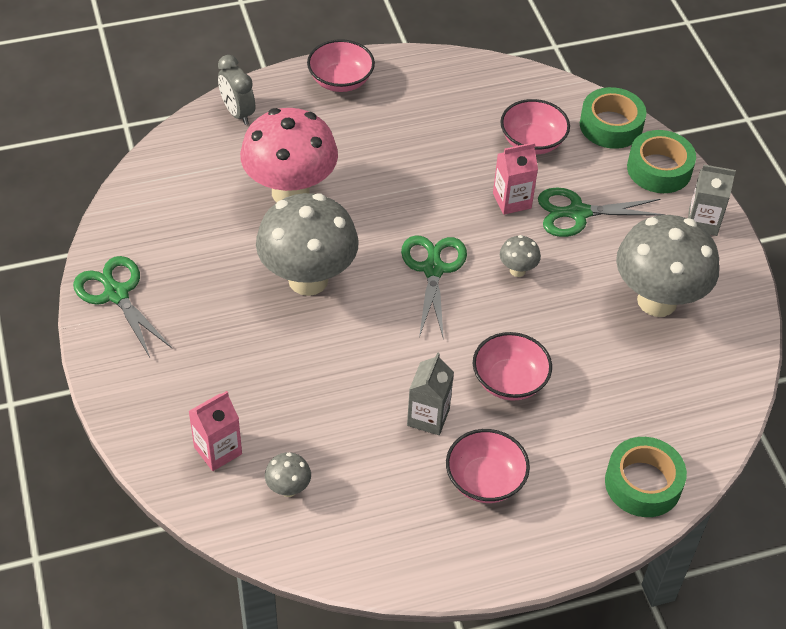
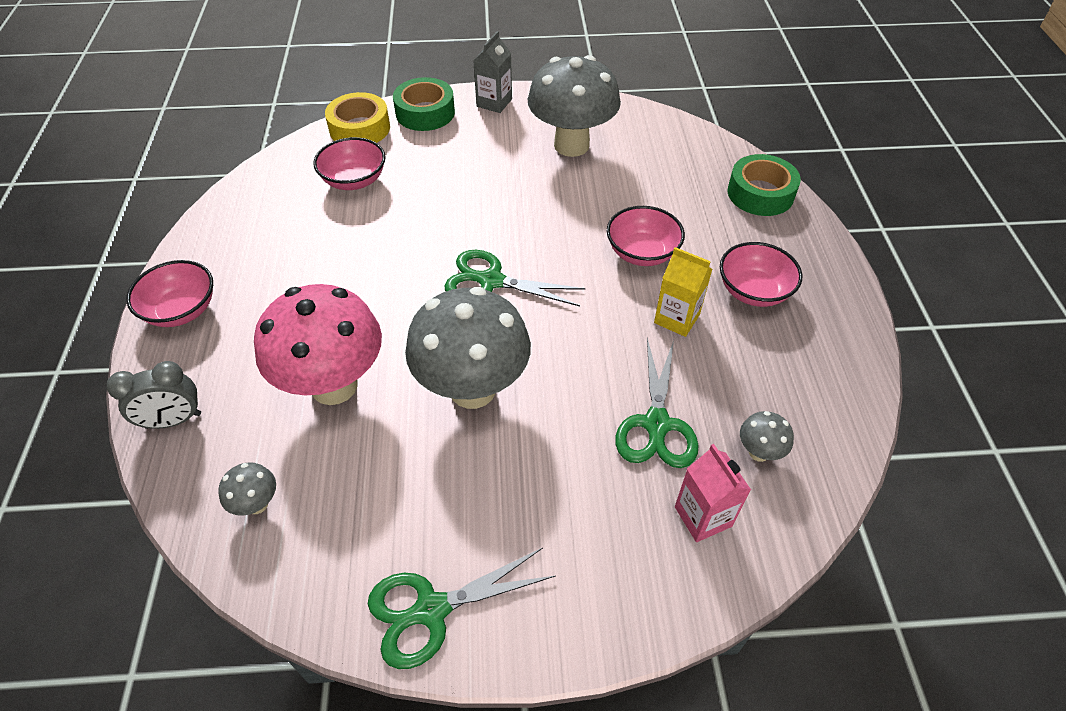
camera: 75 degrees left, 0 degrees up
grey carton [407,352,454,435] -> yellow carton [654,247,712,337]
pink carton [493,142,538,215] -> none
grey mushroom [500,235,541,277] -> grey mushroom moved to [218,462,276,516]
green scissors [538,187,665,237] -> green scissors moved to [615,338,699,468]
green tape [580,87,647,149] -> yellow tape [325,92,390,143]

